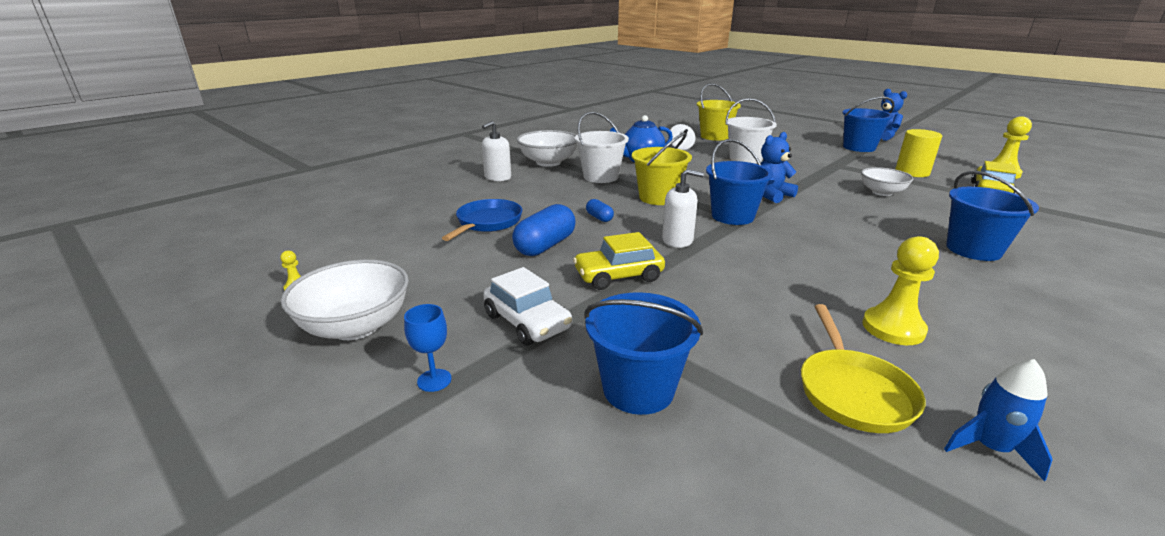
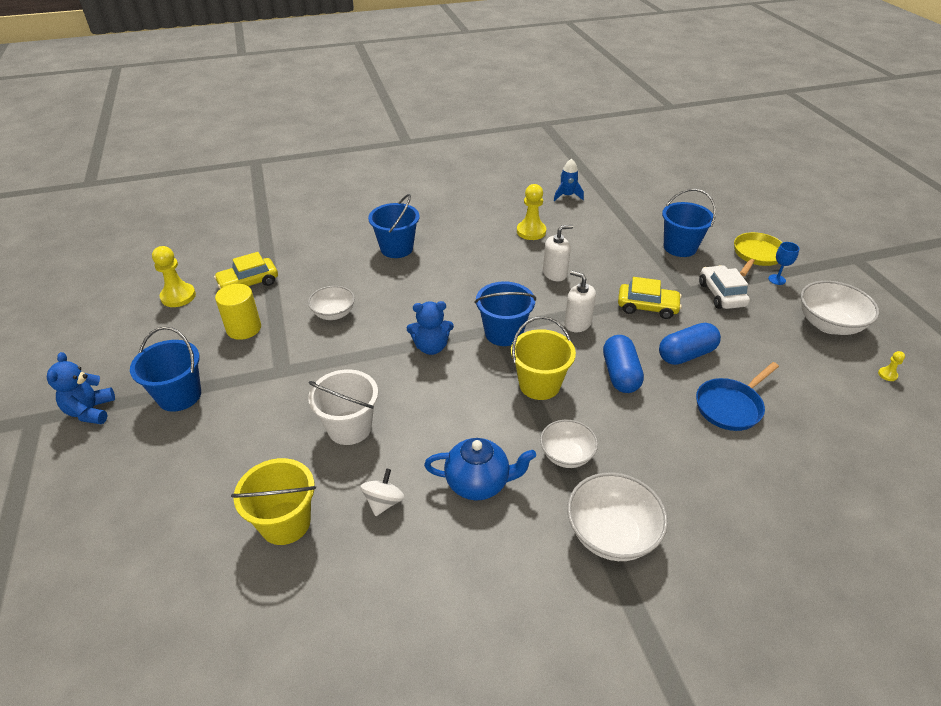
camera: 150 degrees left, 15 degrees up
white soap dispenser [482,121,511,181] -> white soap dispenser moved to [543,225,573,281]
white bucket [575,112,629,183] -> white bowl [540,420,598,468]
blue capsule [586,199,614,222] -> blue capsule [603,335,644,393], size x1.96
yellow pan [801,304,926,433] -> yellow pan moved to [734,232,783,276]

